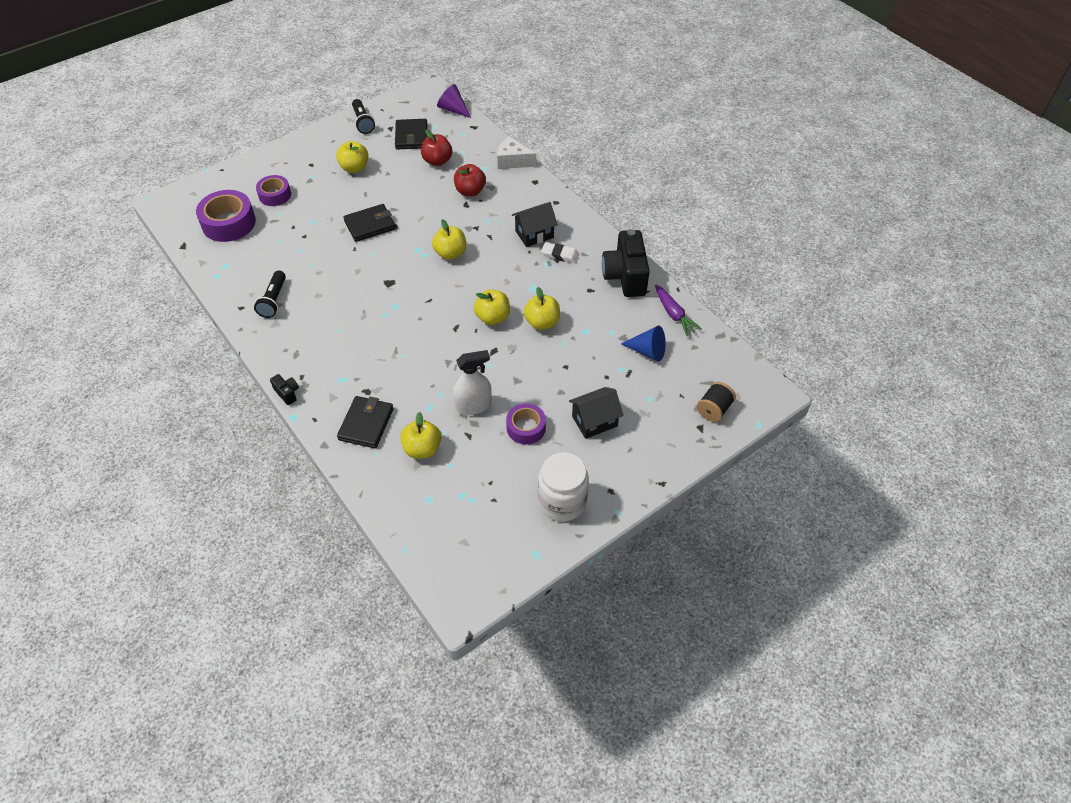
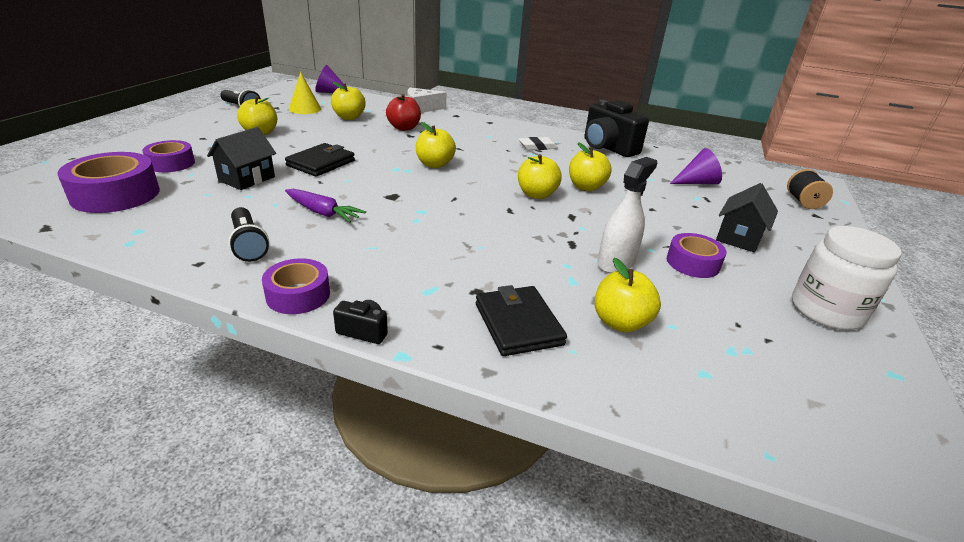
camera: 35 degrees left, 20 degrees down
black wallet [395,119,427,149] -> yellow cone [289,72,321,114]
red apple [421,130,452,166] -> yellow apple [331,82,366,120]
black house [512,202,558,247] -> black house moved to [207,127,276,190]
blue cone [621,325,666,362] -> purple cone [670,148,722,184]
purple carrot [655,285,702,336] -> purple carrot moved to [285,189,366,223]
none -> purple tape [262,258,330,314]

